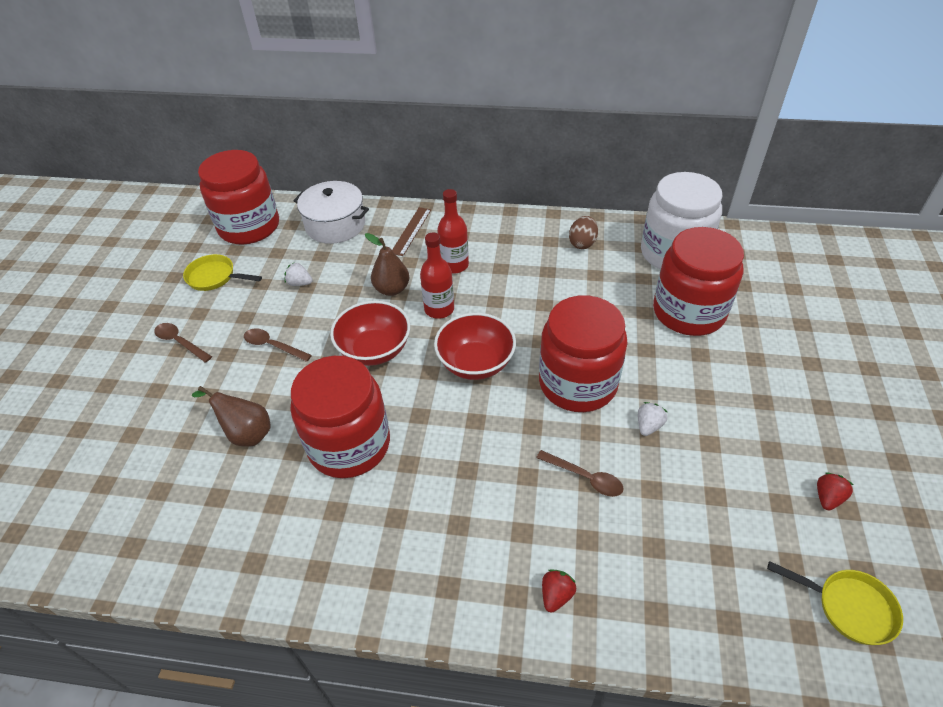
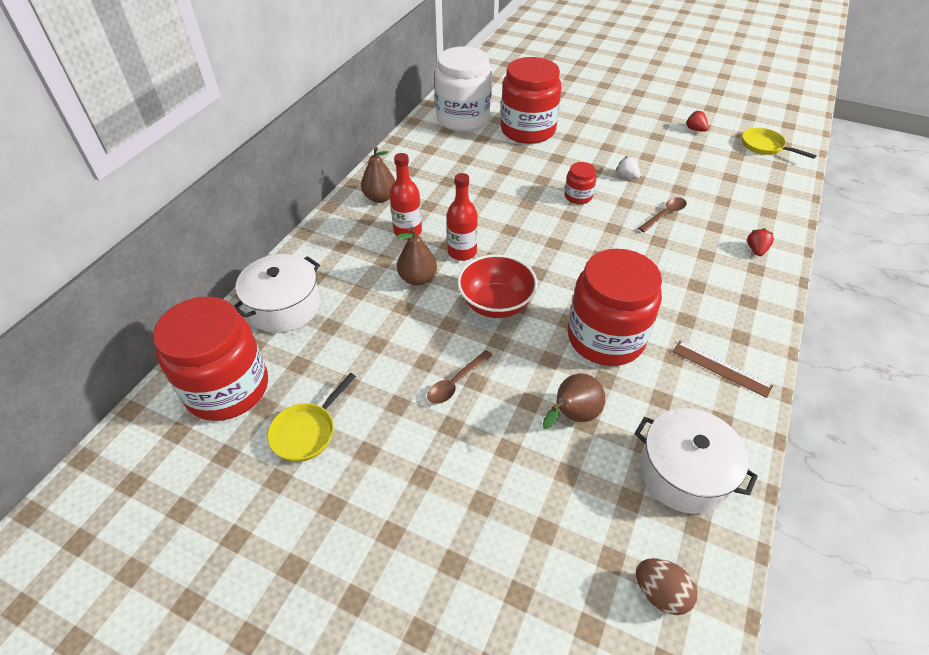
camera: 75 degrees left, 0 degrees up
brown spoon [154,323,212,363] -> none
white strawberry [284,262,313,286] -> none
brown ruler [392,207,431,256] -> brown ruler moved to [673,341,773,398]
red bowl [434,313,516,380] -> none
red jar [539,295,628,412] -> red jar [565,162,596,204], size x0.45
red strawberry [542,569,576,613] -> red strawberry turned 60 degrees clockwise [747,228,774,256]
brown egg [569,216,598,249] -> brown egg moved to [636,558,698,615]
yellow pan [767,561,903,645] -> yellow pan turned 90 degrees counterclockwise [742,128,817,159]
none -> brown pear [361,147,396,203]
none -> white pot [635,408,758,514]

